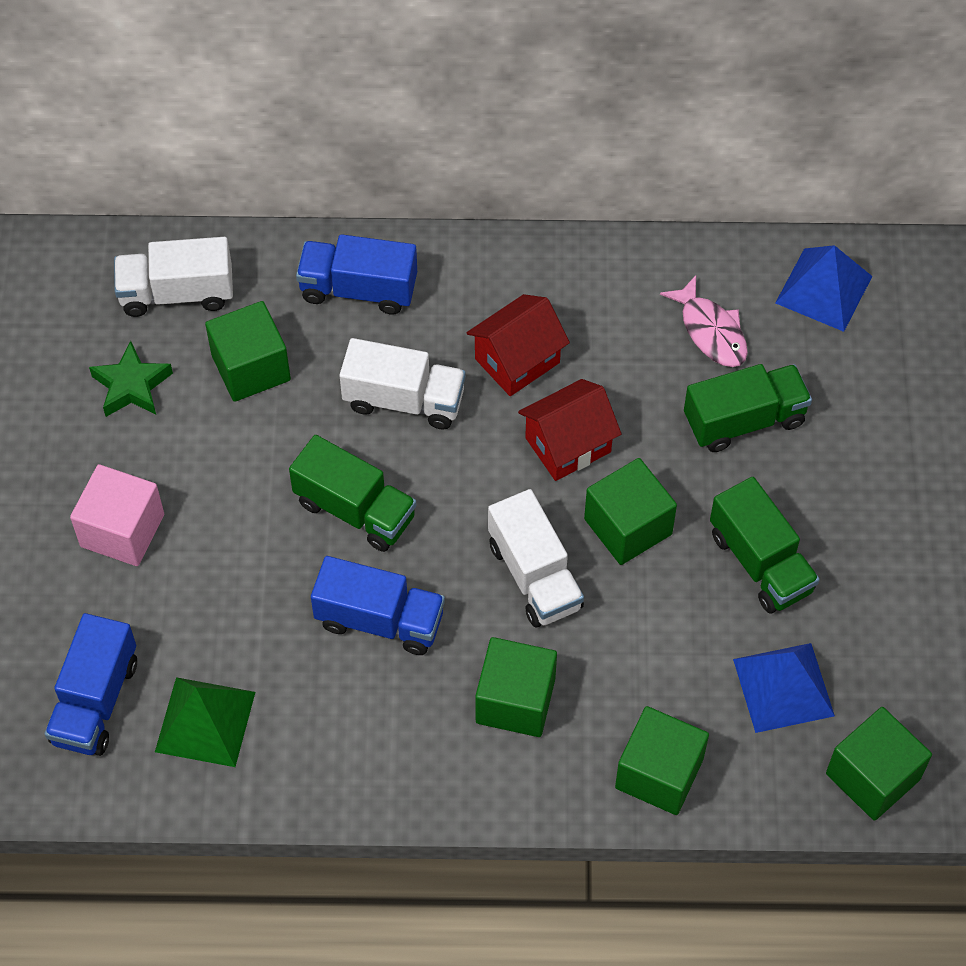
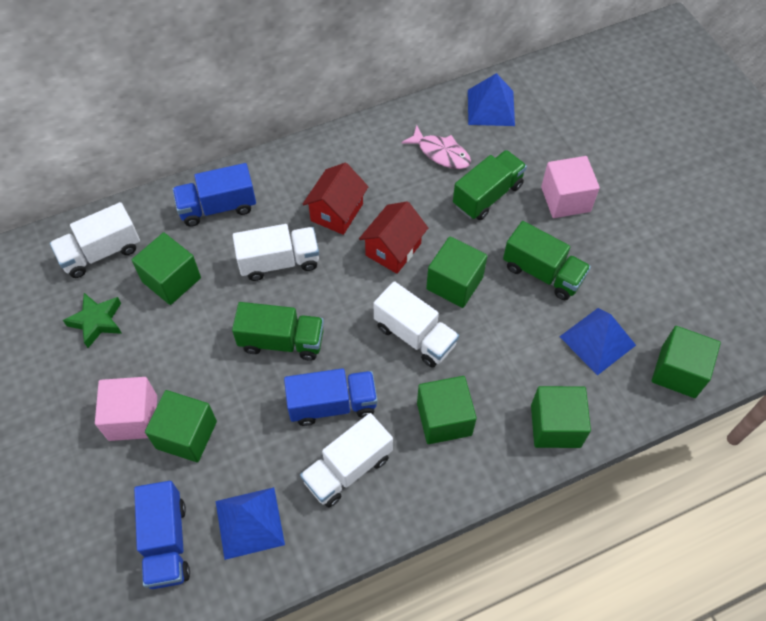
camera: 25 degrees left, 0 degrees up
green pyramid [155,677,255,767] -> blue pyramid [216,487,285,560]
none -> green cube [145,390,217,462]
none -> white truck [300,413,393,507]
none -> pink cube [541,156,600,218]

